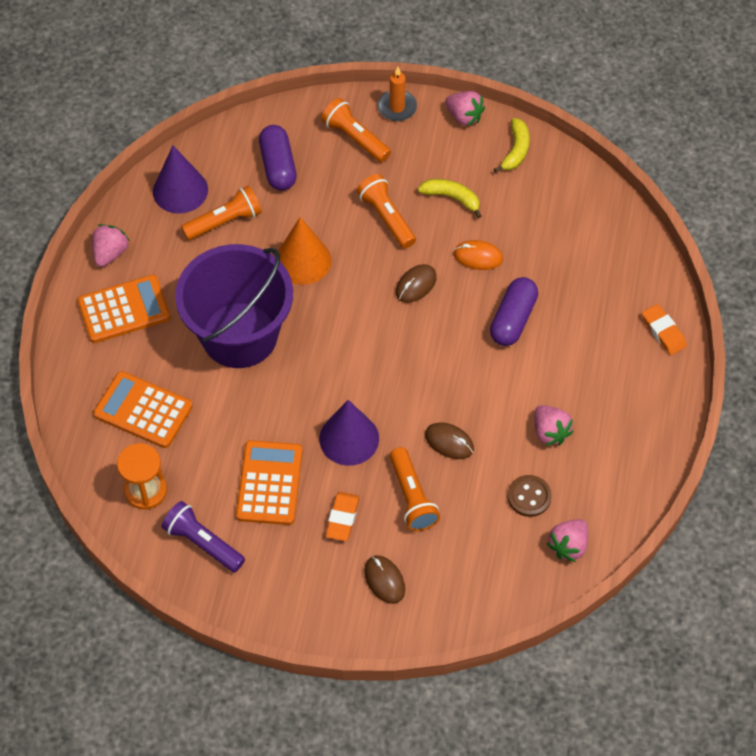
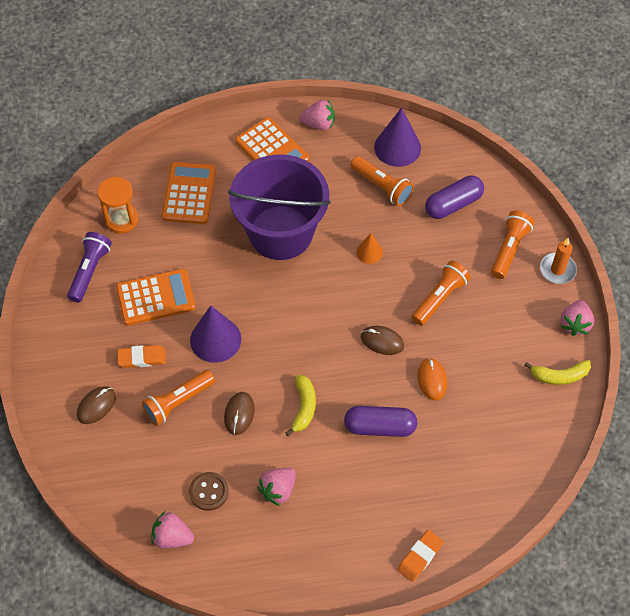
camera: 70 degrees right, 0 degrees up
orange cone [278,217,331,285] -> orange cone [356,233,383,264], size x0.54
yellow banana [418,179,482,218] -> yellow banana moved to [286,375,316,436]

